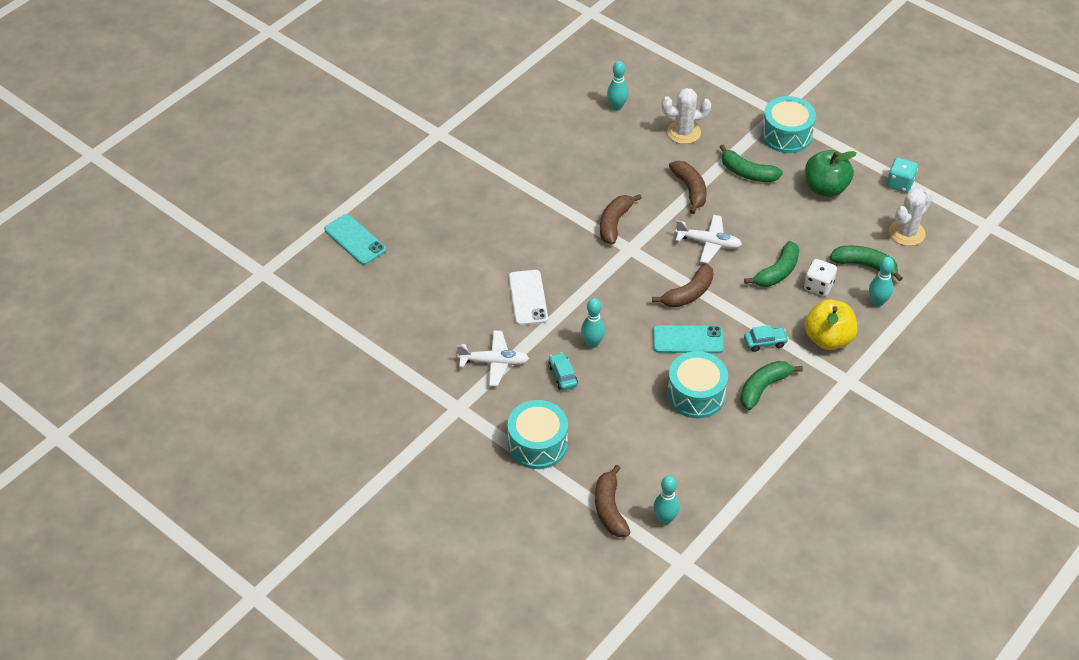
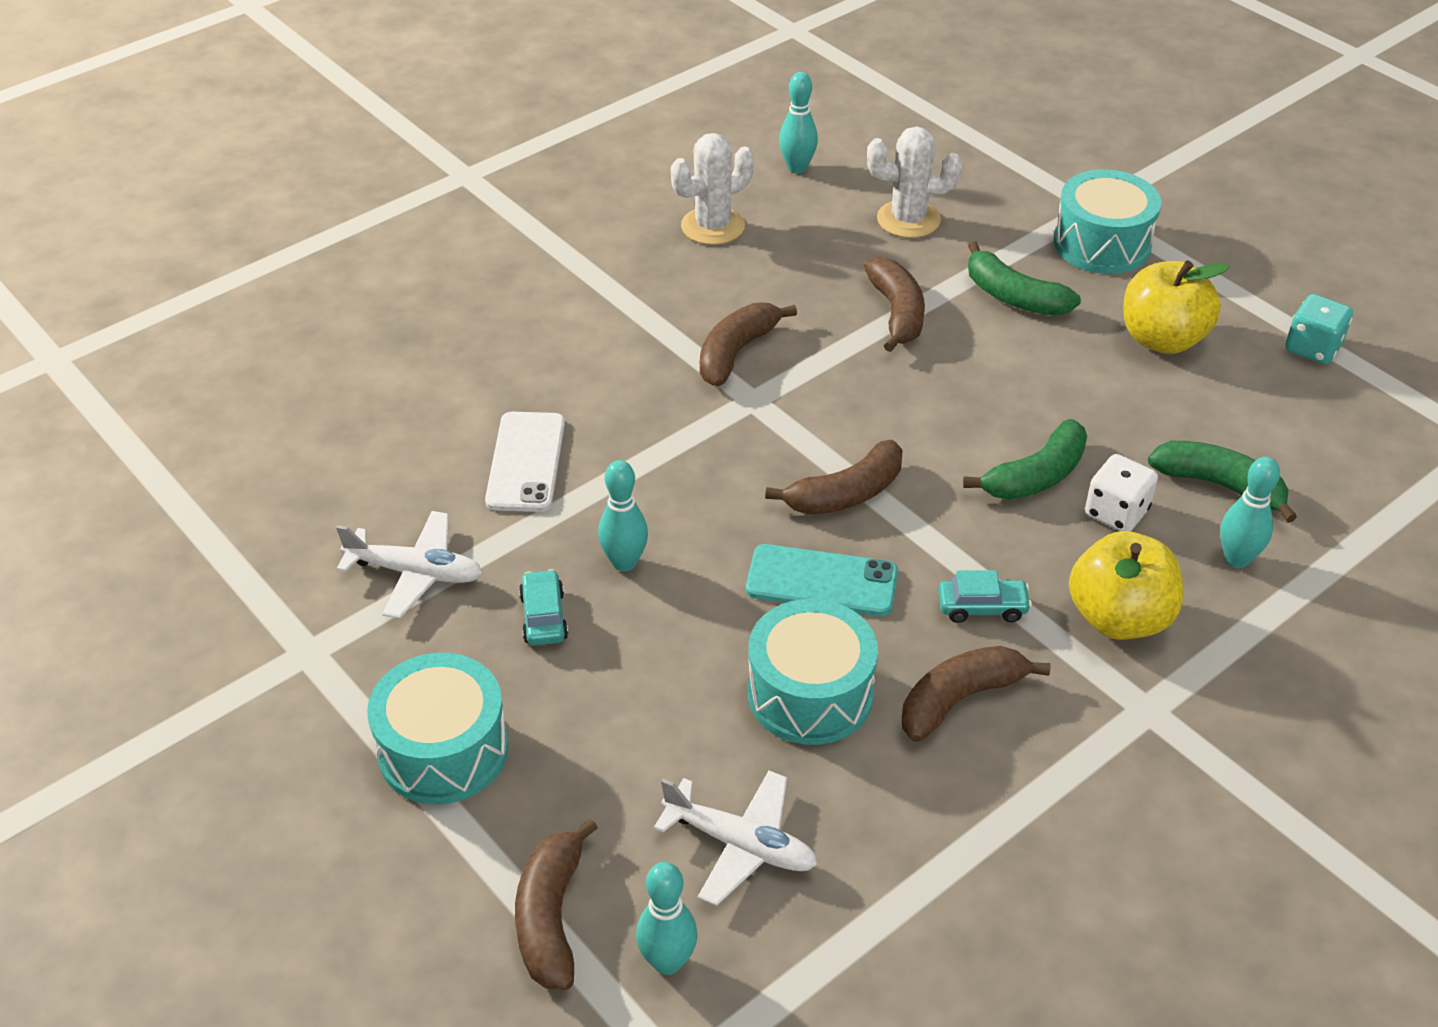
camera: 10 degrees right, 5 degrees down
turquoise phone [324,214,386,265] -> none
white plane [675,215,742,264] -> white plane moved to [654,770,817,906]
green banana [740,361,803,410] -> brown banana [902,646,1050,742]
green apple [805,150,857,197] -> yellow apple [1124,260,1230,354]
white cactus [889,188,933,246] -> white cactus moved to [671,133,754,245]

